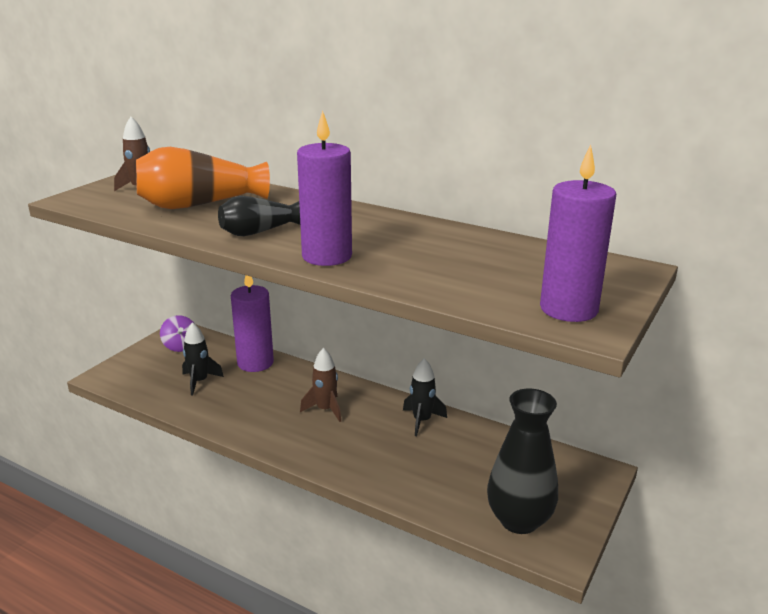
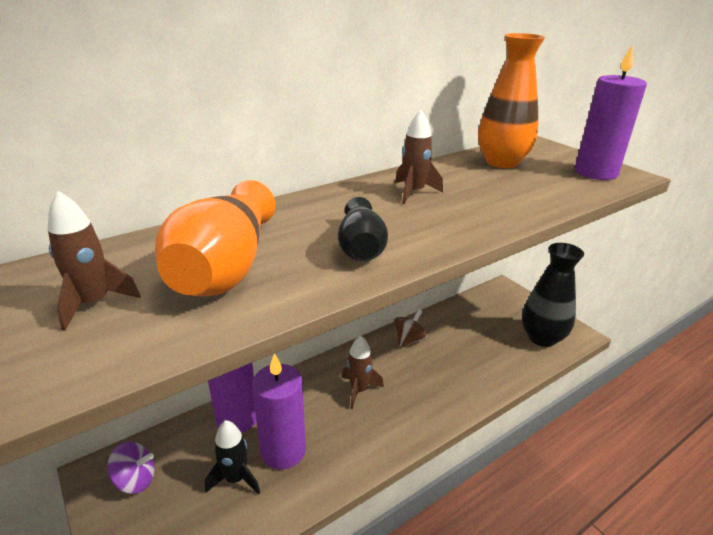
camera: 65 degrees left, 5 degrees up
purple candle [297,110,352,266] -> purple candle moved to [252,353,306,469]
black rocket [403,358,447,436] -> brown spinning top [394,309,427,348]
none -> brown rocket [395,110,443,204]
none -> orange vase [478,33,545,168]

